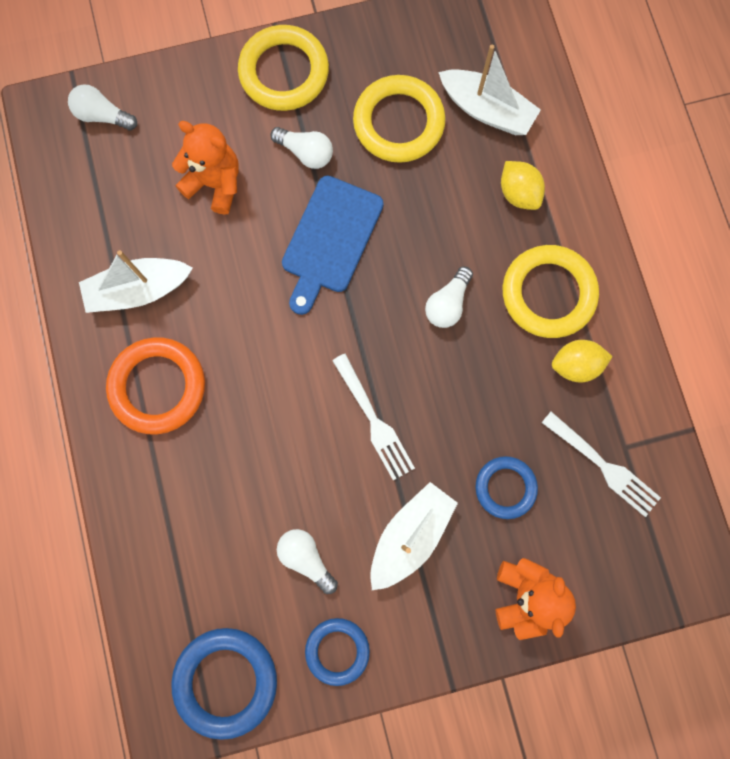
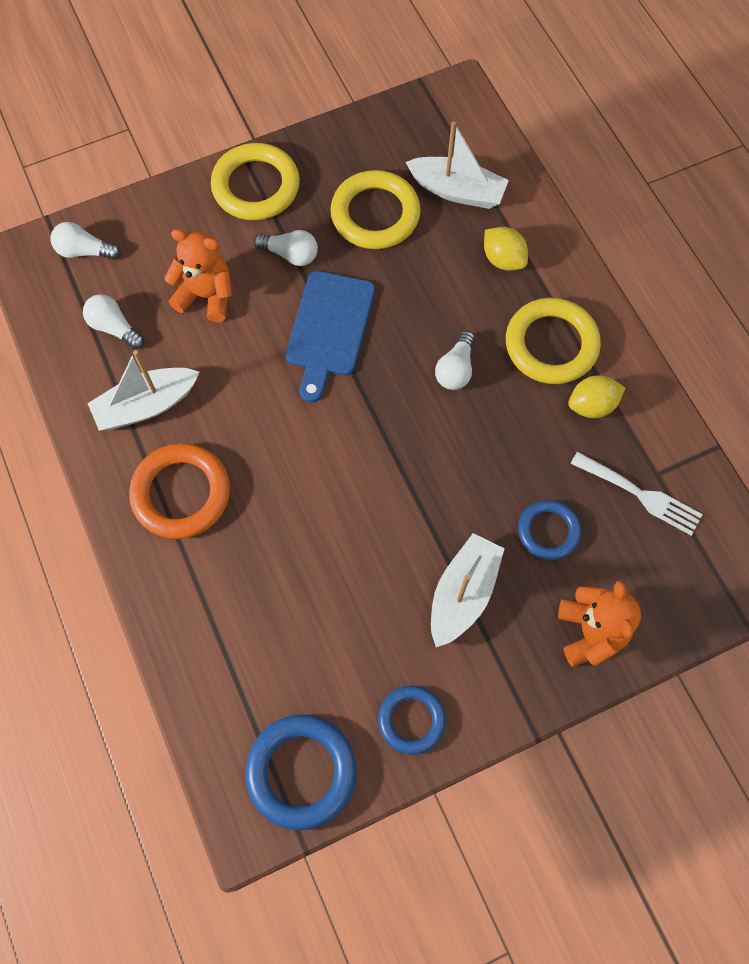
camera: 10 degrees left, 10 degrees down
white light bulb [277,529,338,594] -> white light bulb moved to [83,294,144,349]
white fork [332,354,415,480] -> none

